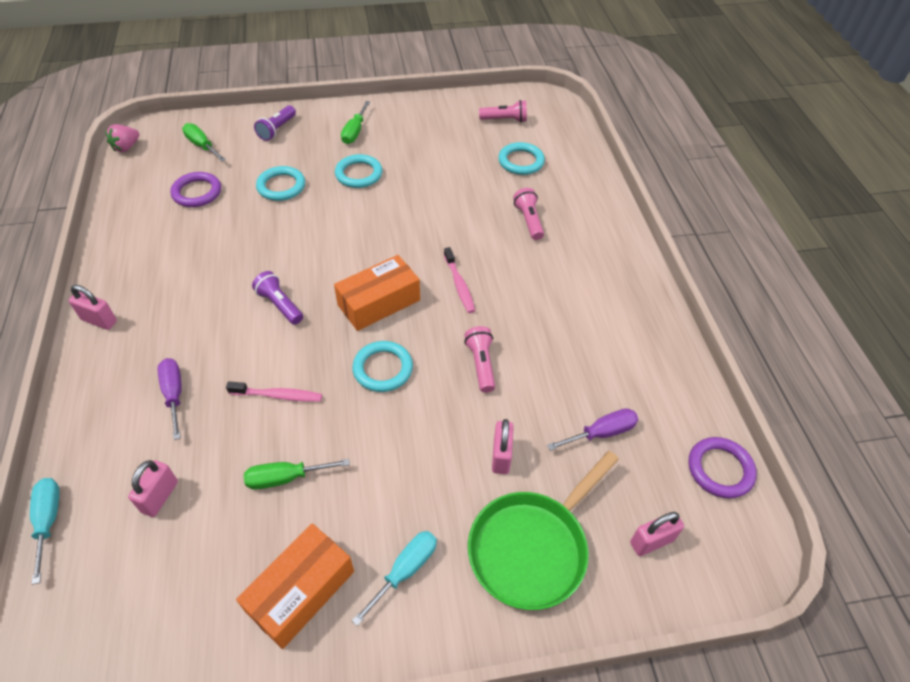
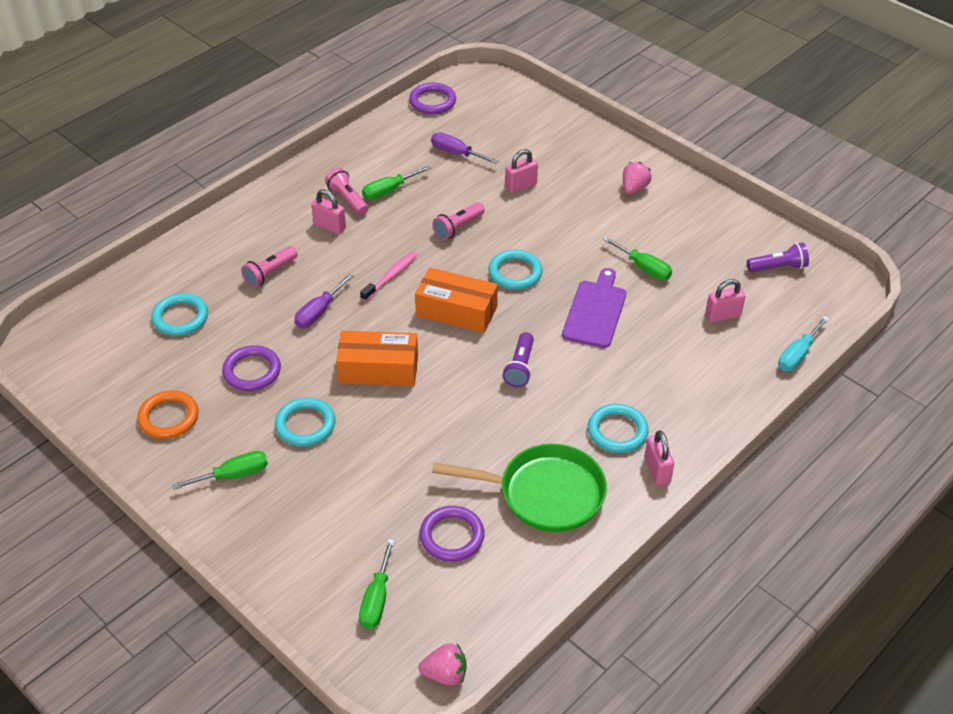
camera: 125 degrees left, 5 degrees down
purple screwdriver [158,358,182,440] -> purple screwdriver moved to [294,274,353,328]
pink toothbrush [226,381,322,402] -> purple cutting board [562,268,626,348]
orange box [236,524,354,649] -> orange box moved to [336,331,418,386]
purple flashlight [254,106,296,141] -> purple flashlight moved to [747,243,809,272]
turquoise ring [256,166,305,201] -> turquoise ring moved to [588,404,649,453]
turquoise screwdriver [352,531,437,626] -> pink strawberry [623,162,652,194]
green pan [468,451,619,610] -> green pan moved to [432,444,607,532]
pink flashlight [479,100,527,123] -> pink flashlight moved to [325,168,369,215]
pink padlock [630,512,684,556] -> pink padlock moved to [311,189,346,234]
none -> orange ring [137,390,198,439]
none -> purple ring [222,345,281,391]
none -> green screwdriver [362,165,431,200]

